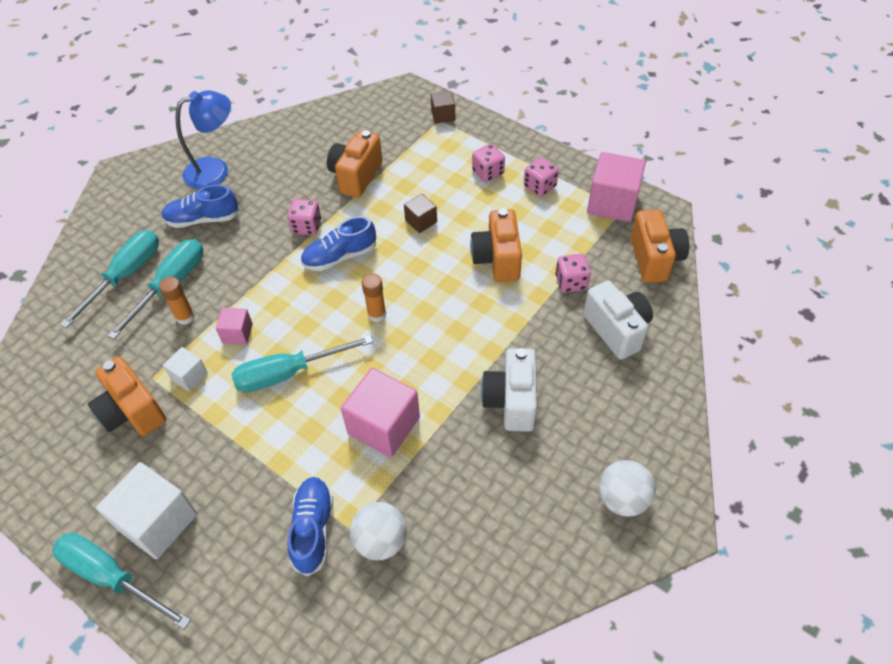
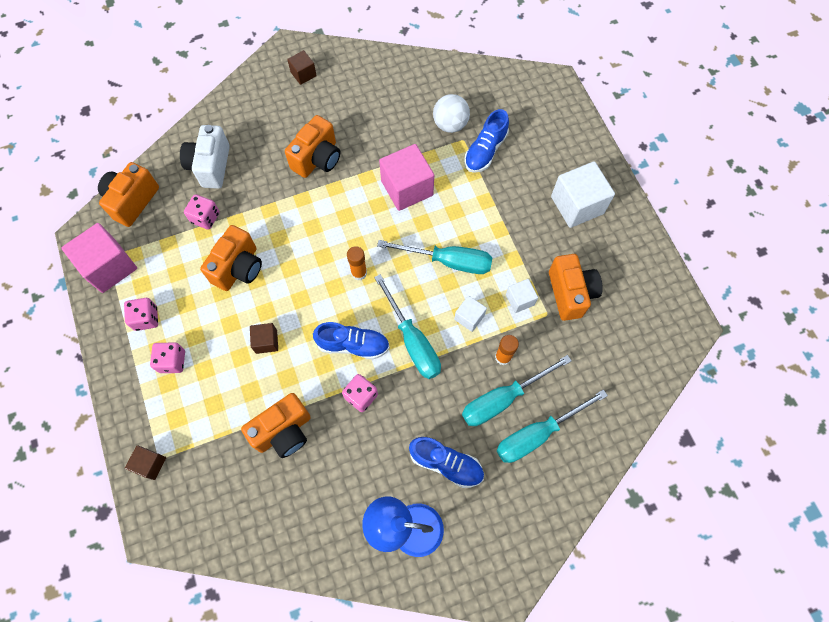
camera: 150 degrees left, 15 degrees up
turquoise screwdriver [53,533,191,629] -> turquoise screwdriver moved to [374,274,441,379]
pink cube [216,308,253,344] -> white cube [454,296,487,332]
white camera [481,348,537,432] -> orange camera [285,115,340,178]
white ball [599,460,656,517] -> brown cube [287,50,317,85]

